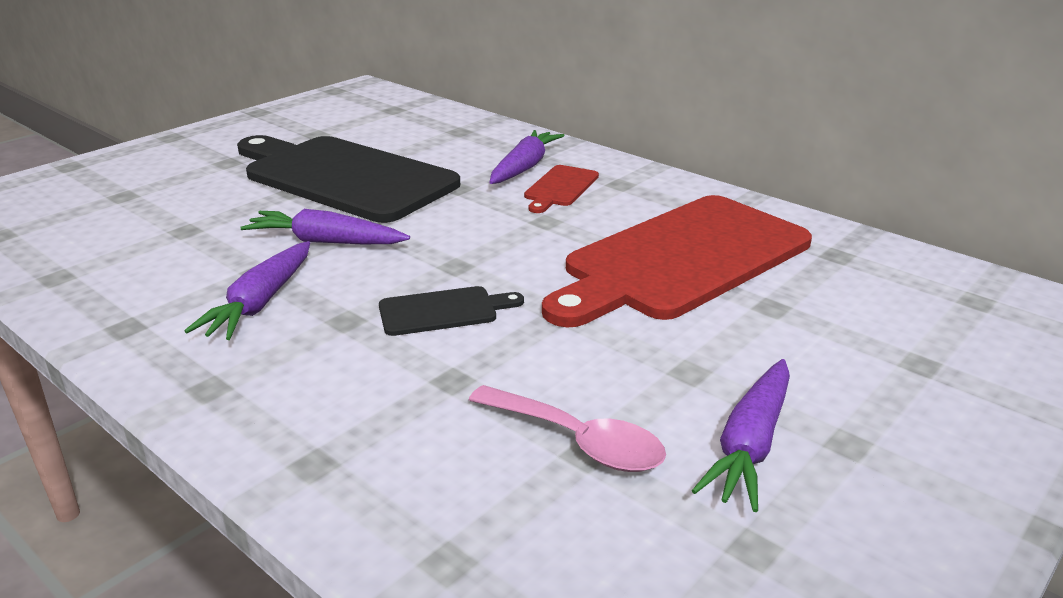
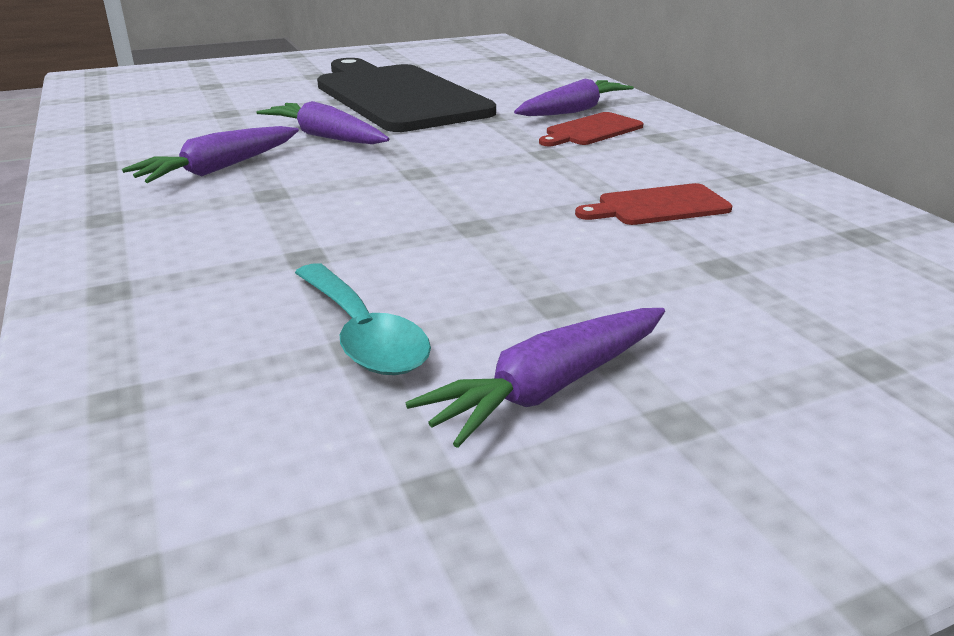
camera: 25 degrees right, 0 degrees up
black cutting board [379,286,524,336] -> none
pink spoon [469,385,666,472] -> turquoise spoon [295,263,431,375]
red cutting board [542,195,812,328] -> red cutting board [575,183,732,225], size x0.42

